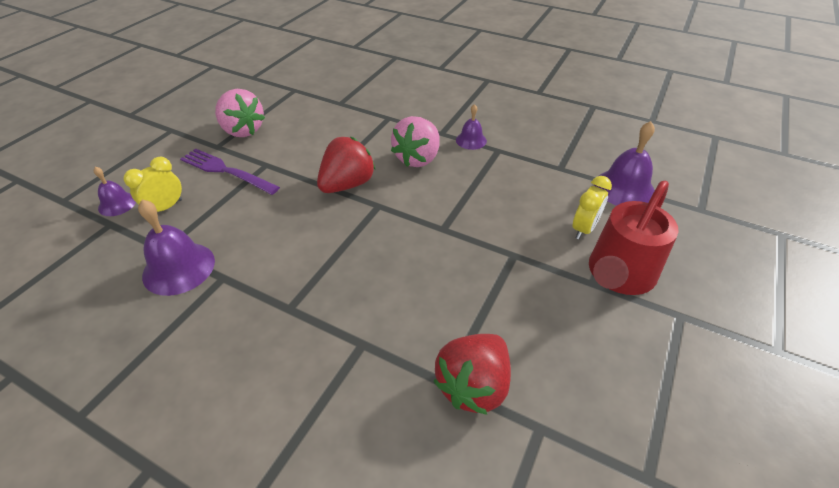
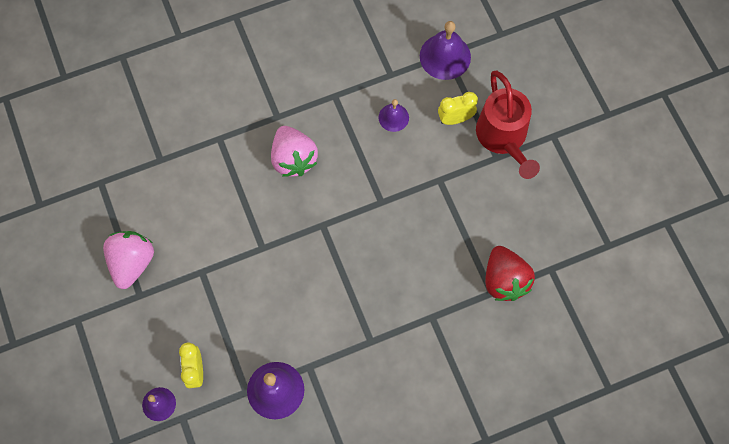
camera: 50 degrees left, 25 degrees up
purple fork [180,148,280,195] -> none
pink strawberry [215,89,265,137] -> pink strawberry turned 75 degrees counterclockwise [103,231,154,289]
red strawberry [317,137,376,193] -> none
purple bell [456,104,487,150] -> purple bell moved to [379,99,409,132]
yellow clock [573,176,612,239] -> yellow clock turned 90 degrees counterclockwise [438,92,478,125]

